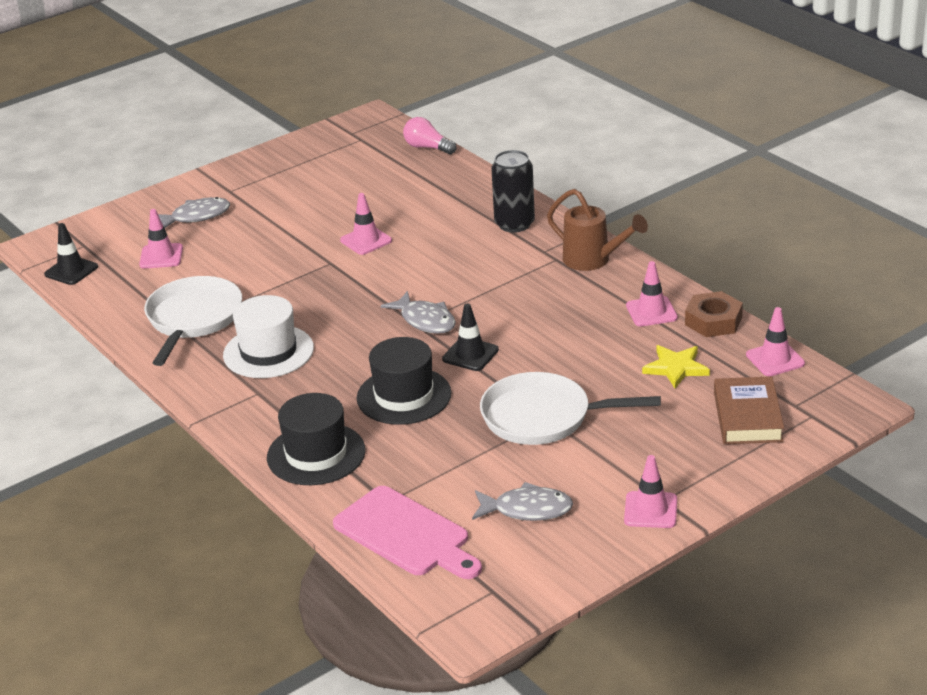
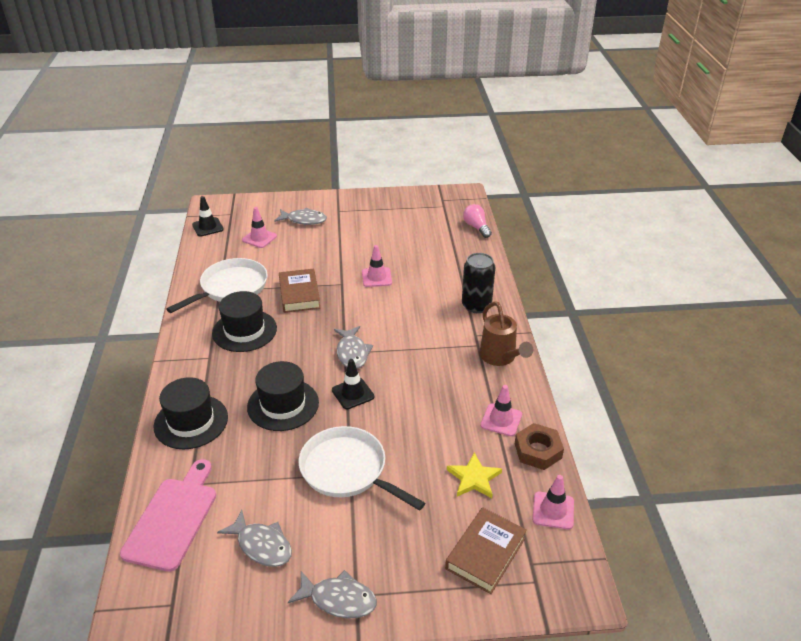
camera: 30 degrees right, 5 degrees up
white hat [223,295,314,378] -> black hat [212,291,277,352]
pink cutting board [333,486,482,579] -> pink cutting board turned 150 degrees counterclockwise [120,459,216,572]
pink traffic cone [624,455,677,528] -> grey fish [288,570,377,619]
none -> brown book [279,268,321,313]

